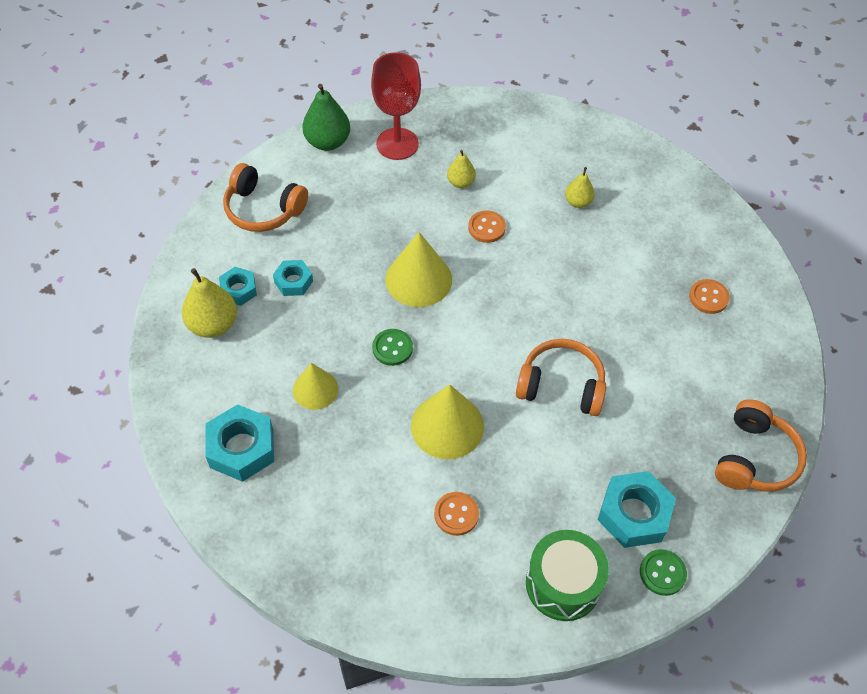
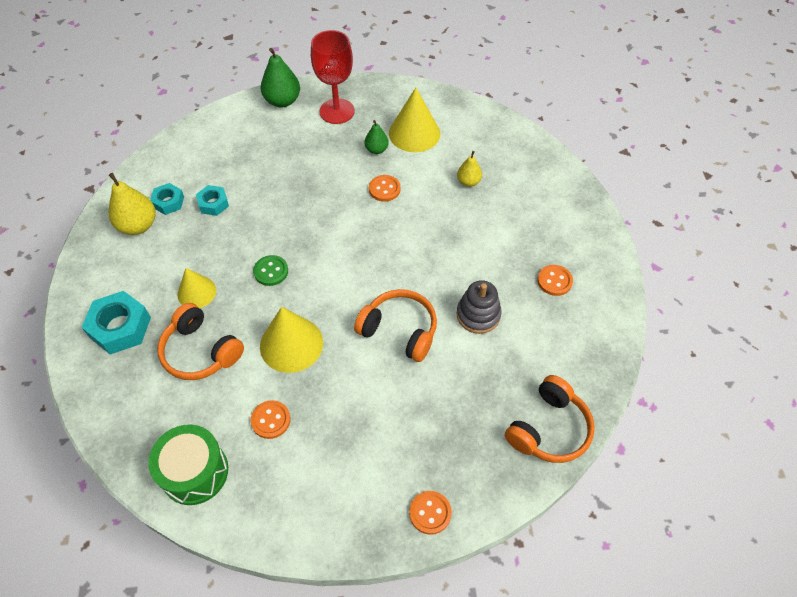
camera: 15 degrees right, 0 degrees up
orange headphones [223,163,308,232] -> orange headphones moved to [157,303,244,380]
yellow cone [385,232,452,307] -> yellow cone moved to [389,88,440,152]
yellow pear [447,150,476,188] -> green pear [365,120,389,154]
green drum [526,530,609,621] -> green drum moved to [148,424,228,505]
turquoise nut [598,471,676,548] -> none
green button [640,549,687,596] -> orange button [409,491,452,535]
none -> grey stacking toy [456,280,502,334]

